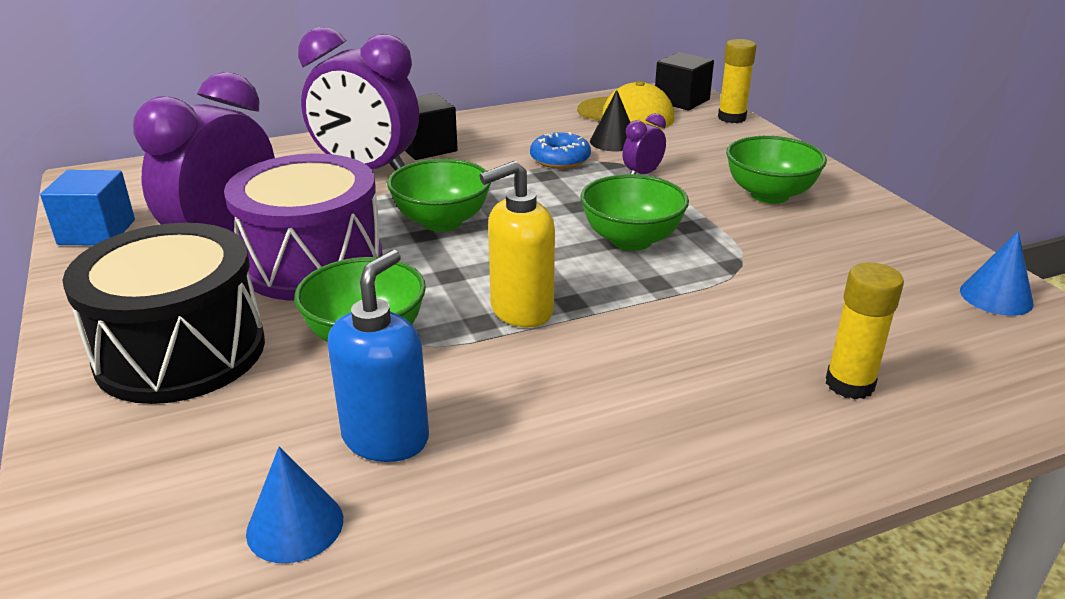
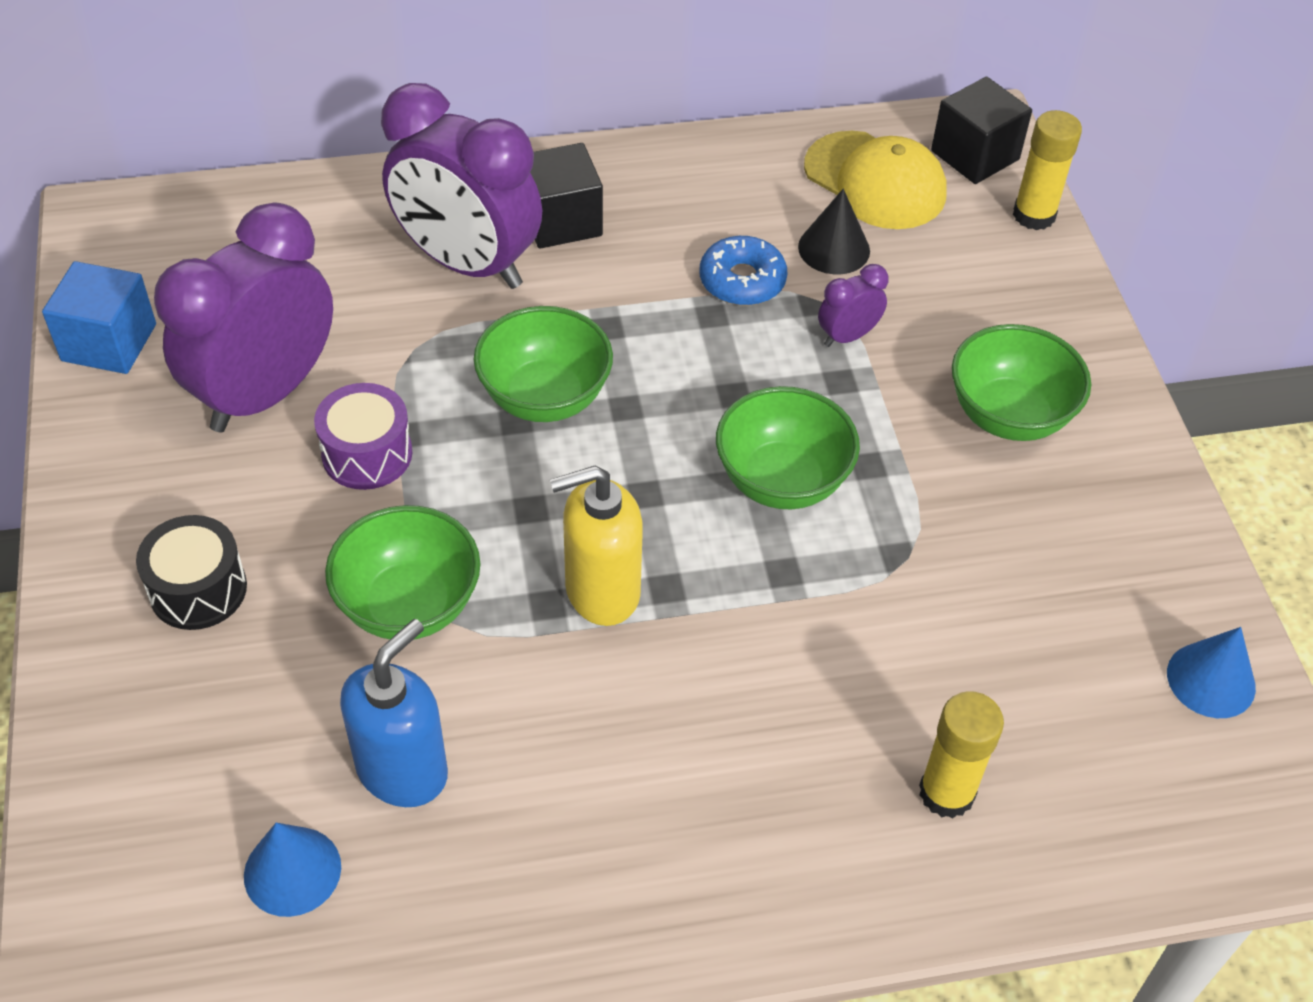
camera: 10 degrees right, 20 degrees up
black drum [63,223,265,404] -> black drum [136,515,247,630], size x0.51
purple drum [224,154,383,301] -> purple drum [314,383,412,490], size x0.51

